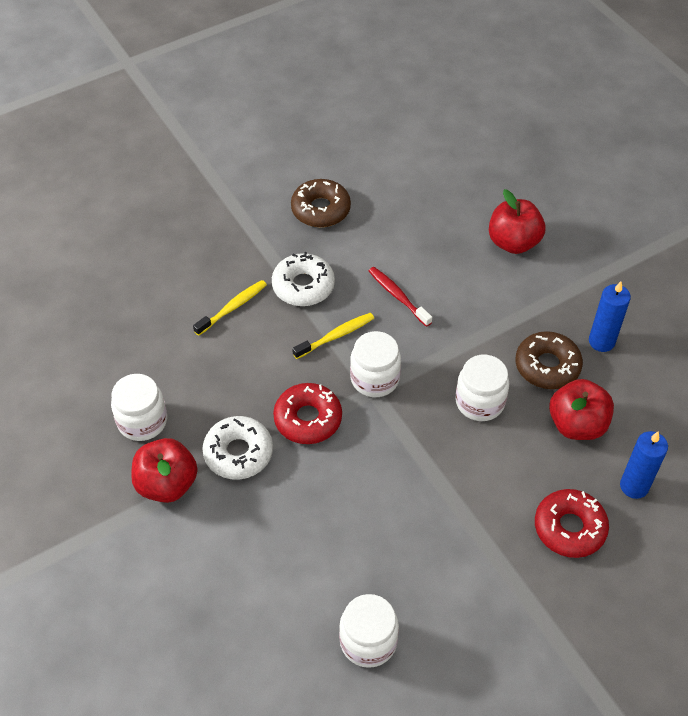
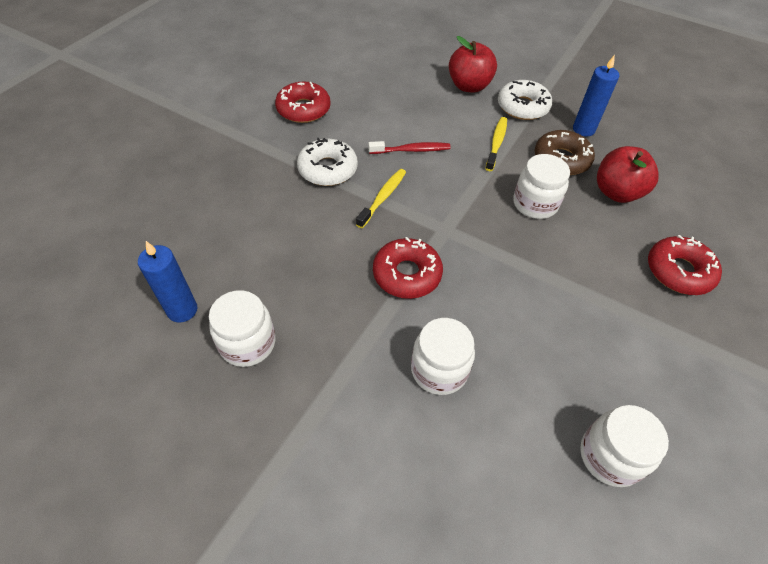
camera: 30 degrees left, 0 degrees up
red apple [131,438,198,503] -> none
yellow toothbrush [193,280,267,336] -> yellow toothbrush moved to [485,117,507,171]
white donut [202,416,273,480] -> white donut moved to [498,80,552,120]
brown donut [291,179,351,227] -> red donut [275,82,331,123]
white jar [350,331,401,397] -> white jar moved to [411,318,475,395]
red toothbrush [369,267,432,327] -> red toothbrush turned 150 degrees clockwise [368,141,451,154]
blue candle [620,431,668,499] -> blue candle moved to [138,241,198,322]

